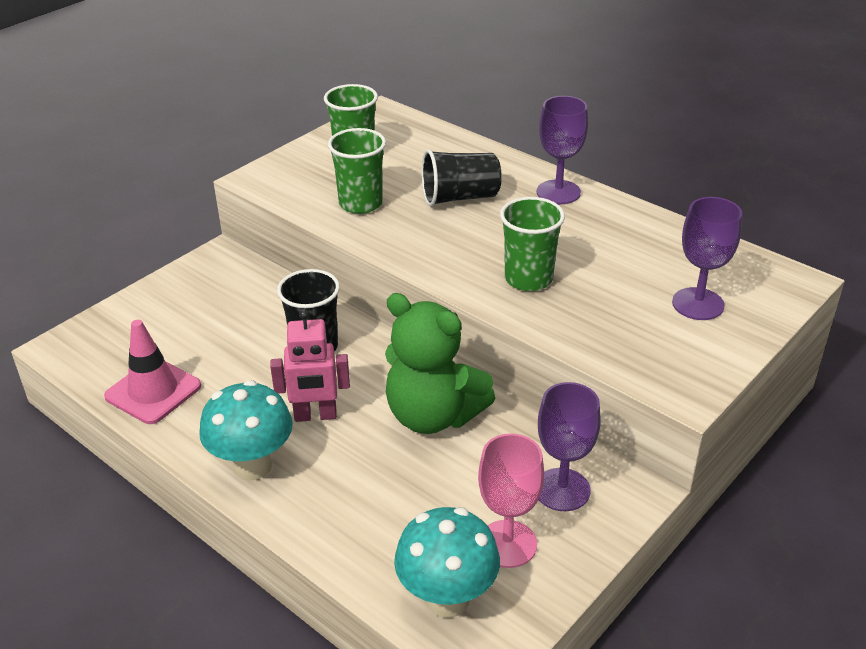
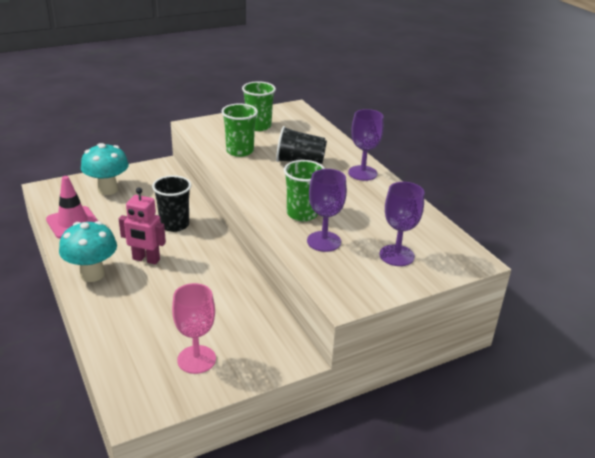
camera: 20 degrees right, 5 degrees down
green teddy bear [385,293,495,434] -> none
turquoise mushroom [394,507,500,618] -> turquoise mushroom moved to [81,143,129,195]
purple goblet [538,382,601,511] -> purple goblet moved to [307,169,347,252]

